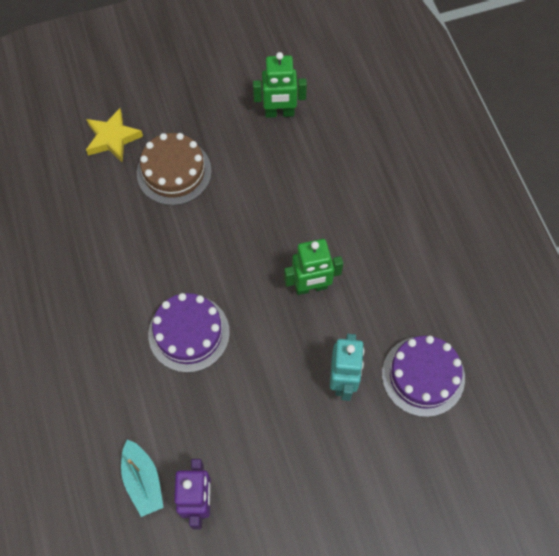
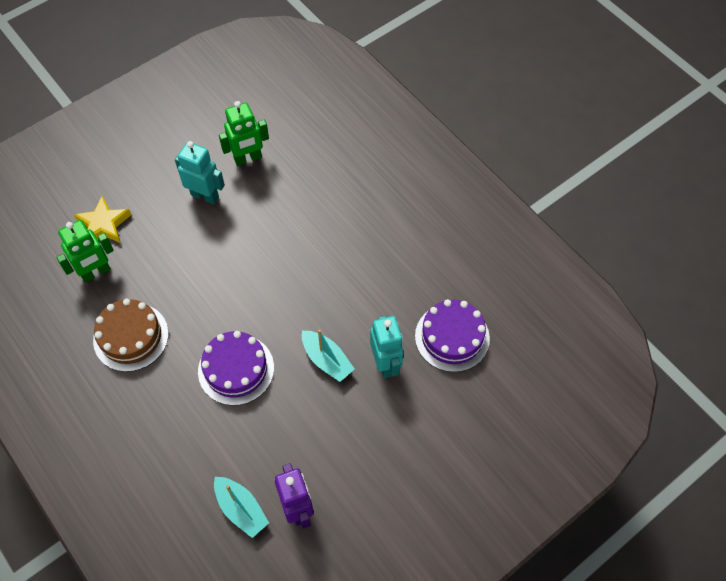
camera: 20 degrees left, 5 degrees down
brown cake [137,133,212,205] -> brown cake moved to [93,298,169,372]
green robot [284,239,343,295] -> green robot moved to [56,220,114,283]
none -> turquoise robot [175,141,225,205]
none -> turquoise boat [302,329,354,382]

